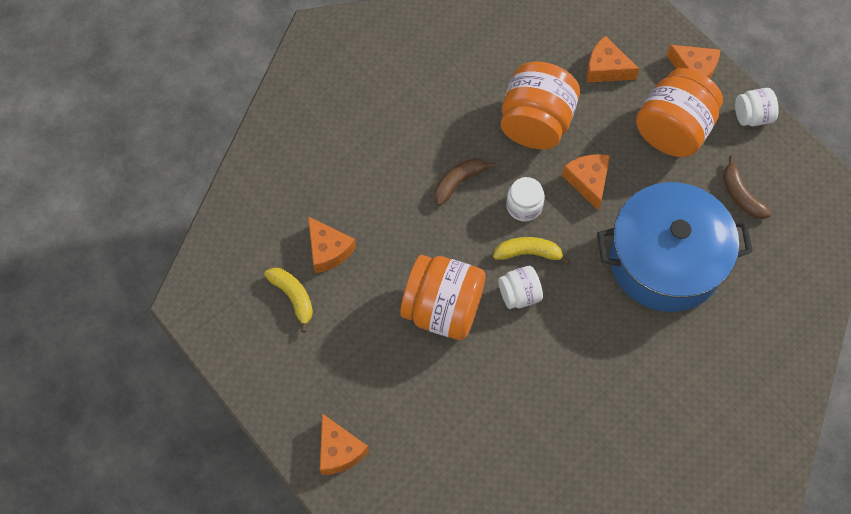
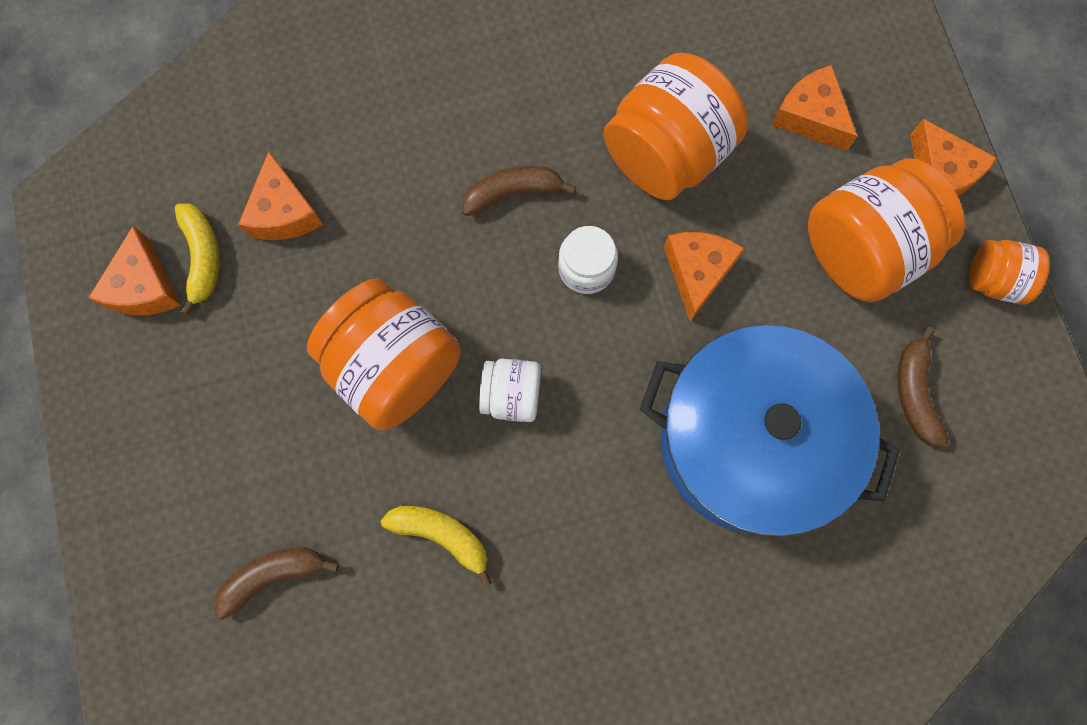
camera: 25 degrees right, 10 degrees up
orange cheese [320,413,369,475] -> orange cheese moved to [89,226,181,315]
yellow banana [493,237,570,265] -> yellow banana moved to [381,506,492,587]
white jar [735,88,779,126] -> orange jar [969,240,1050,305]
none -> brown banana [214,548,339,620]

